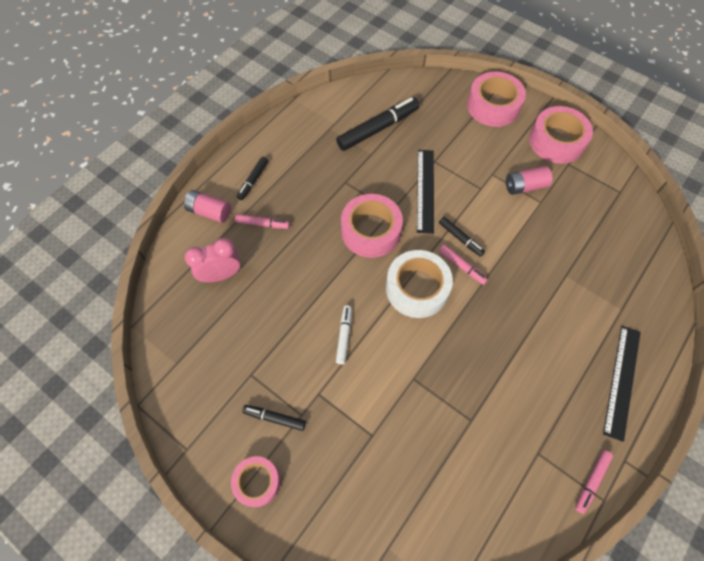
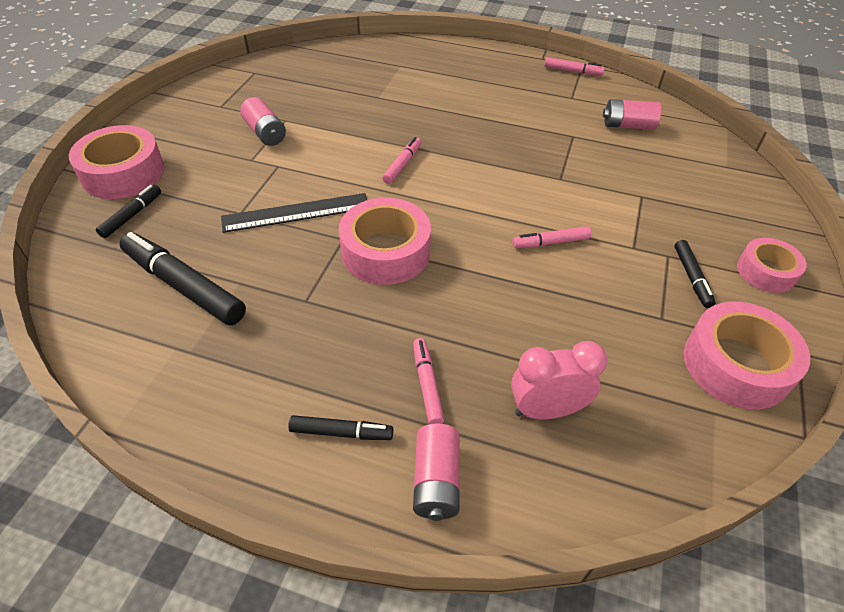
camera: 110 degrees left, 15 degrees down
pink clock [185,238,241,282] -> pink clock turned 120 degrees clockwise [511,341,607,419]
white marker [336,305,352,364] -> pink marker [512,226,591,248]
white tape [386,250,453,318] -> none
black marker [439,217,485,257] -> black marker moved to [96,185,161,238]
pink tape [529,106,593,164] -> pink tape moved to [684,302,810,410]
black ruler [603,326,641,442] -> none
none -> pink battery [603,99,662,130]

